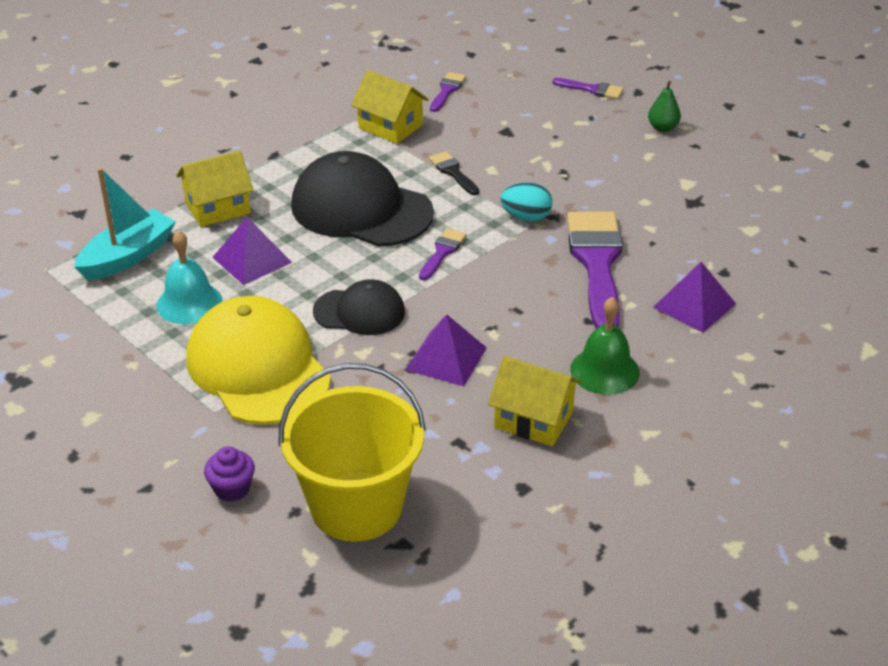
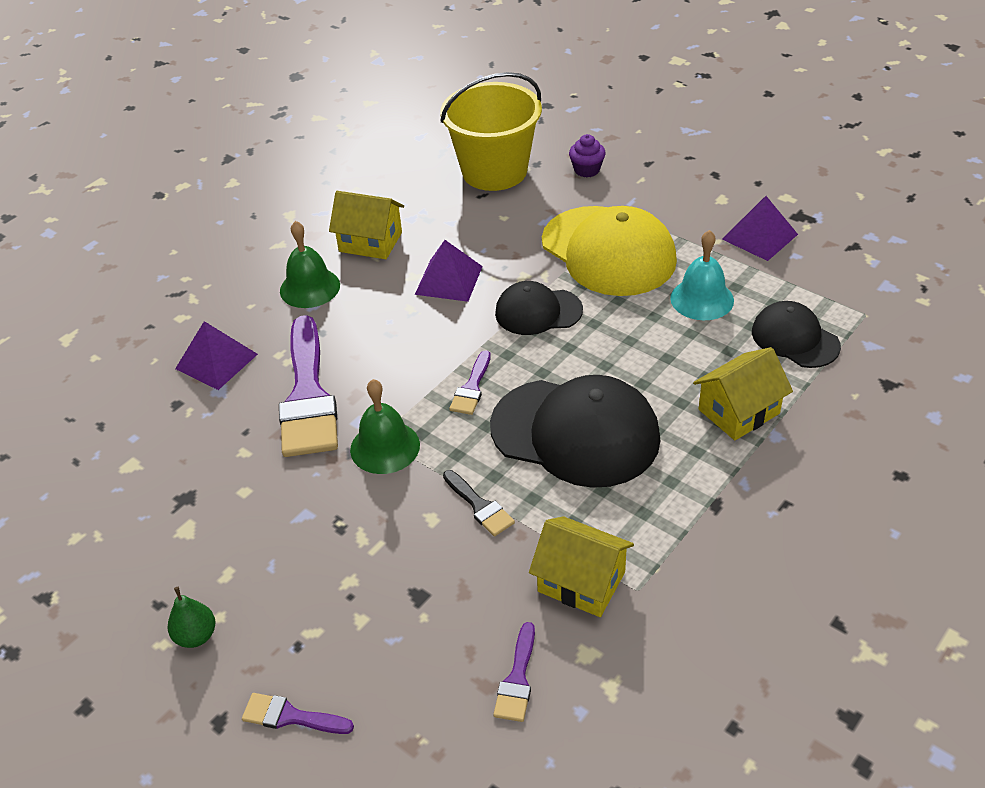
camera: 175 degrees right, 5 degrees up
turquoise boat [74,168,176,280] -> black cap [752,301,841,368]
purple pyramid [212,217,292,285] -> purple pyramid moved to [722,196,798,261]
turquoise egg [500,182,552,222] -> green bell [350,379,420,474]

